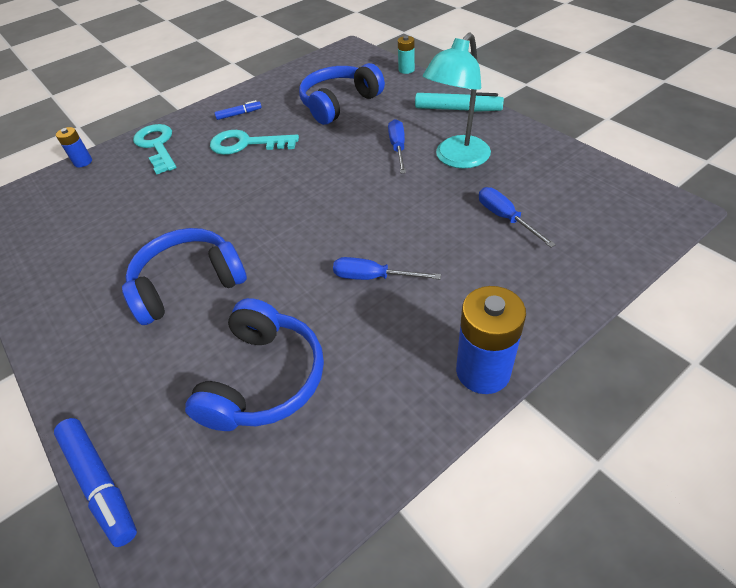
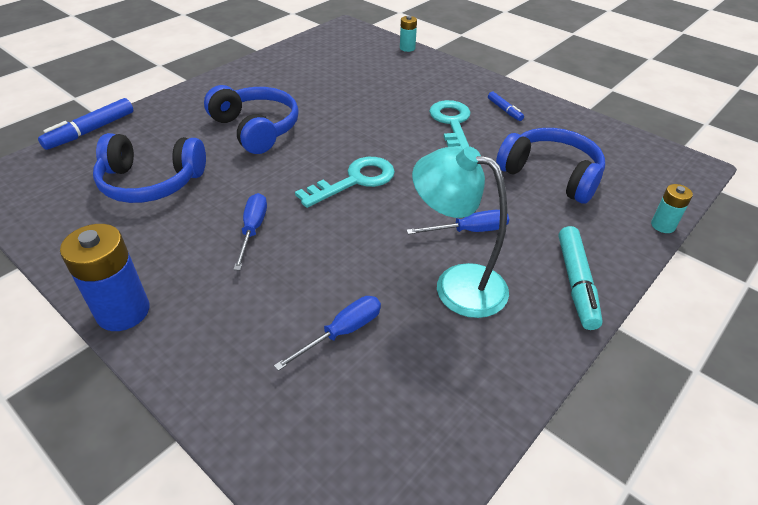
camera: 75 degrees right, 5 degrees down
blue battery [56,127,92,167] -> turquoise battery [400,16,417,52]
turquoise key [133,124,176,175] -> turquoise key moved to [295,157,395,208]

